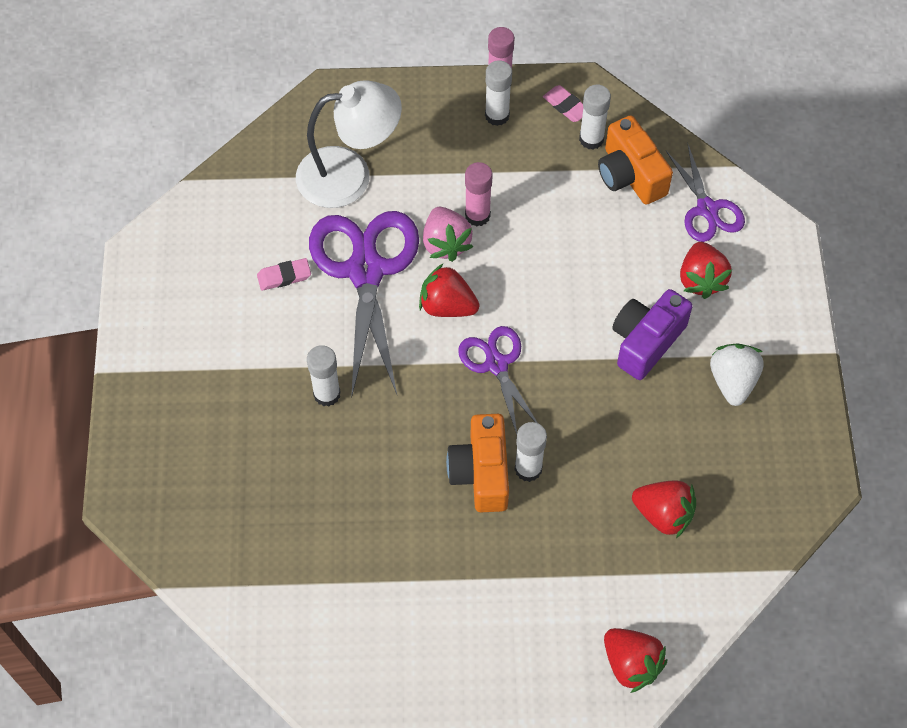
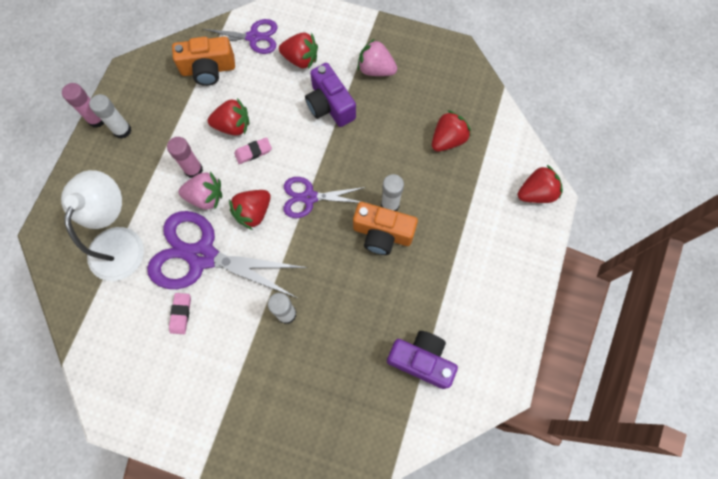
camera: 70 degrees left, 10 degrees up
pink eraser [543,85,583,122] -> pink eraser moved to [234,137,272,164]
white glue stick [579,85,611,150] -> none
white strawberry [710,344,764,406] -> pink strawberry [358,38,397,76]
none -> red strawberry [208,98,250,135]
none -> purple camera [387,331,458,389]

